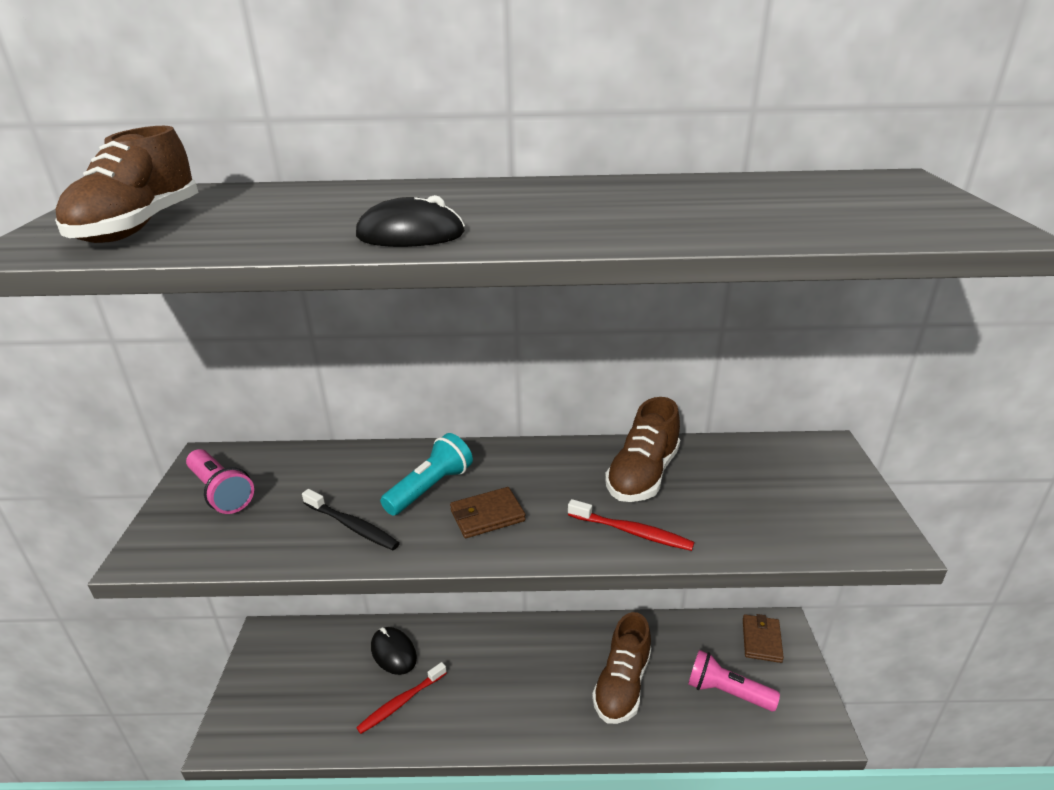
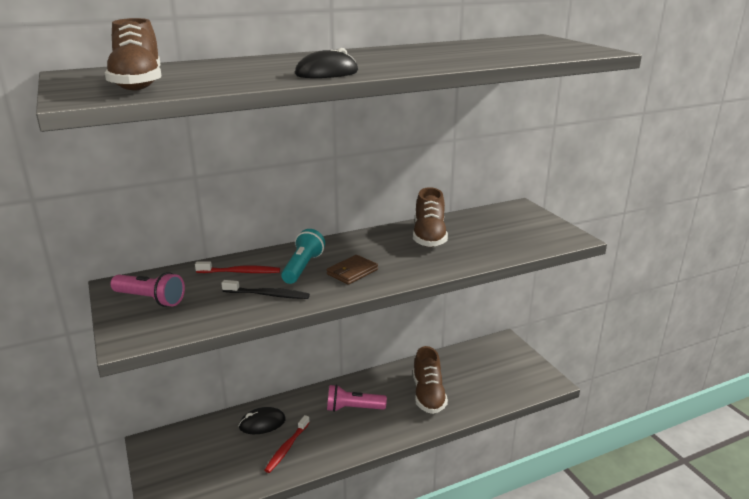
camera: 25 degrees left, 5 degrees down
black mouse [371,627,417,675] -> black mouse turned 45 degrees counterclockwise [239,407,286,434]
red toothbrush [568,499,694,551] -> red toothbrush moved to [195,261,280,273]
pink flashlight [688,650,780,711] -> pink flashlight moved to [327,384,387,412]
brown wallet [743,614,784,663] -> none

